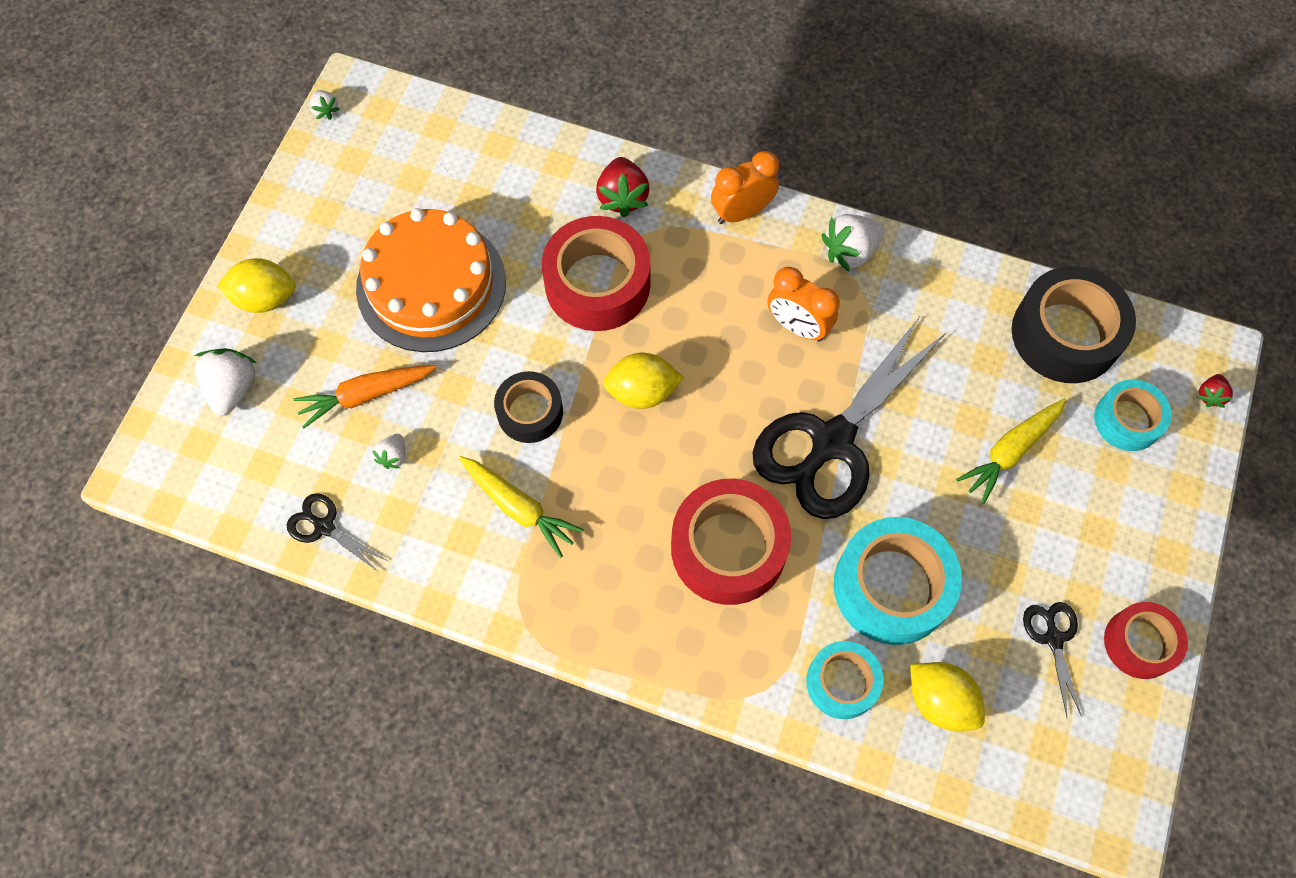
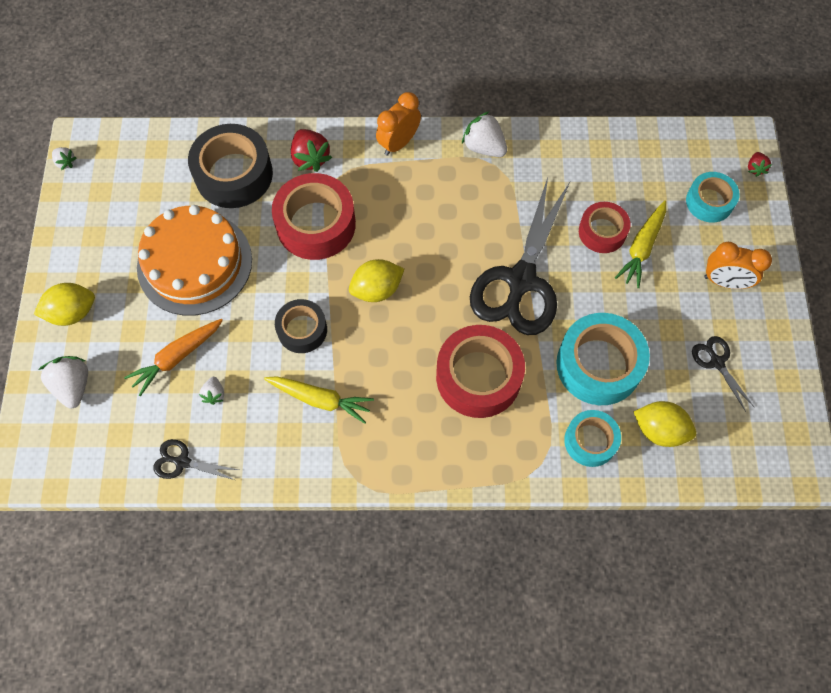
camera: 20 degrees left, 0 degrees up
orange clock [767,267,840,342] -> orange clock moved to [704,242,772,289]
white strawberry [822,214,884,272] -> white strawberry turned 90 degrees clockwise [462,111,507,157]
black tape [1012,266,1136,383] -> black tape moved to [188,124,273,208]
red tape [1104,602,1188,679] -> red tape moved to [579,202,630,253]

